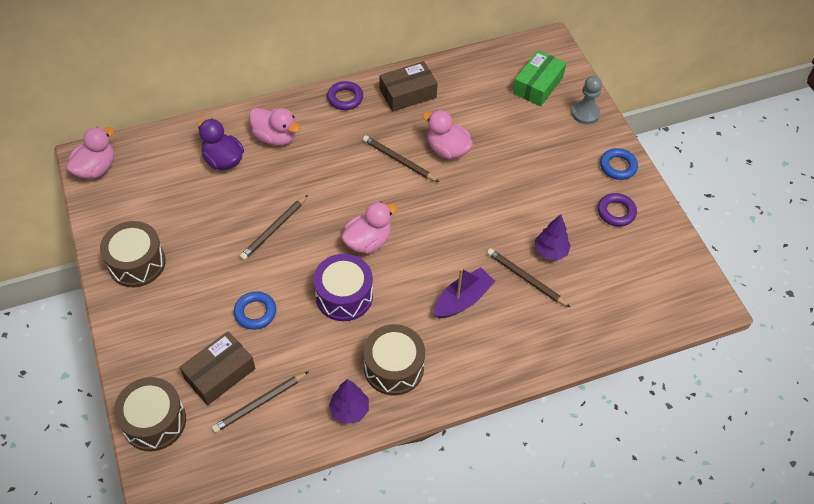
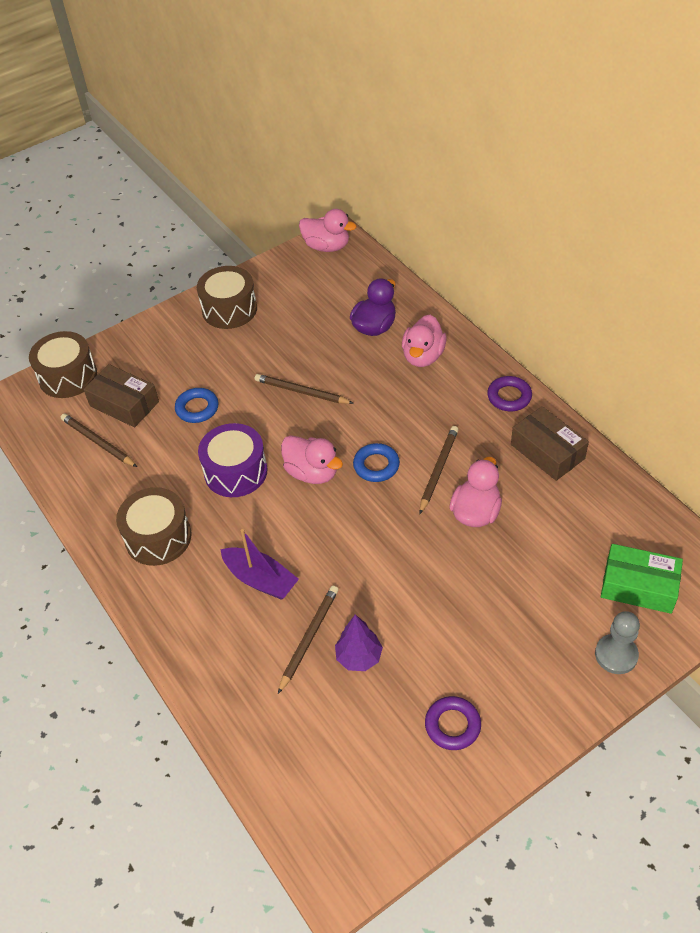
camera: 80 degrees right, 5 degrees down
purple tree [329,379,369,424] -> none
blue ring [600,148,638,180] -> blue ring moved to [353,443,400,482]

